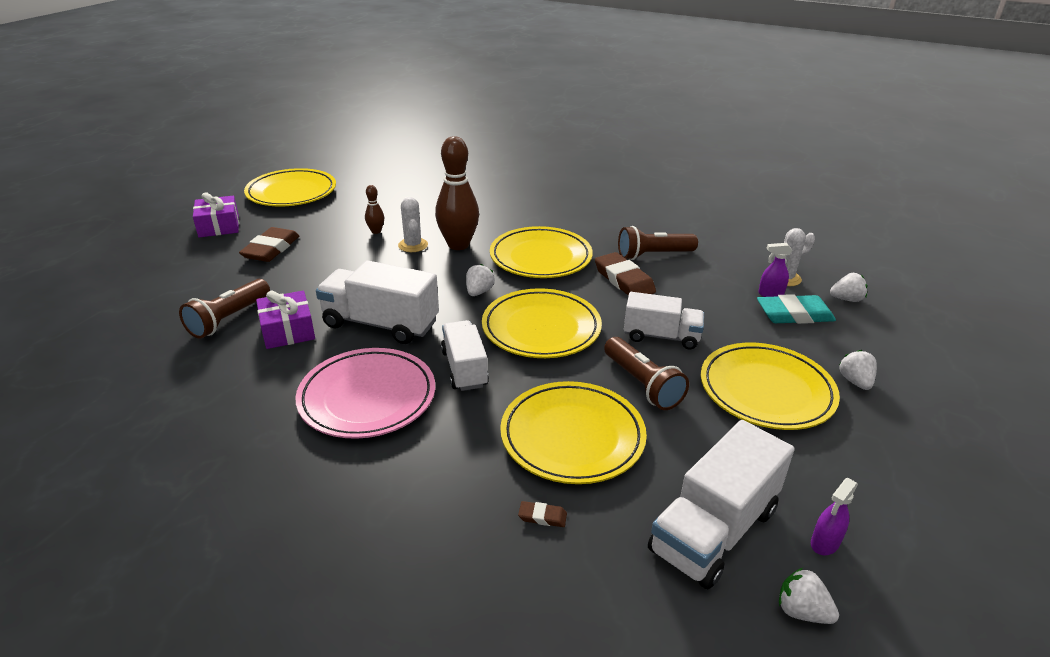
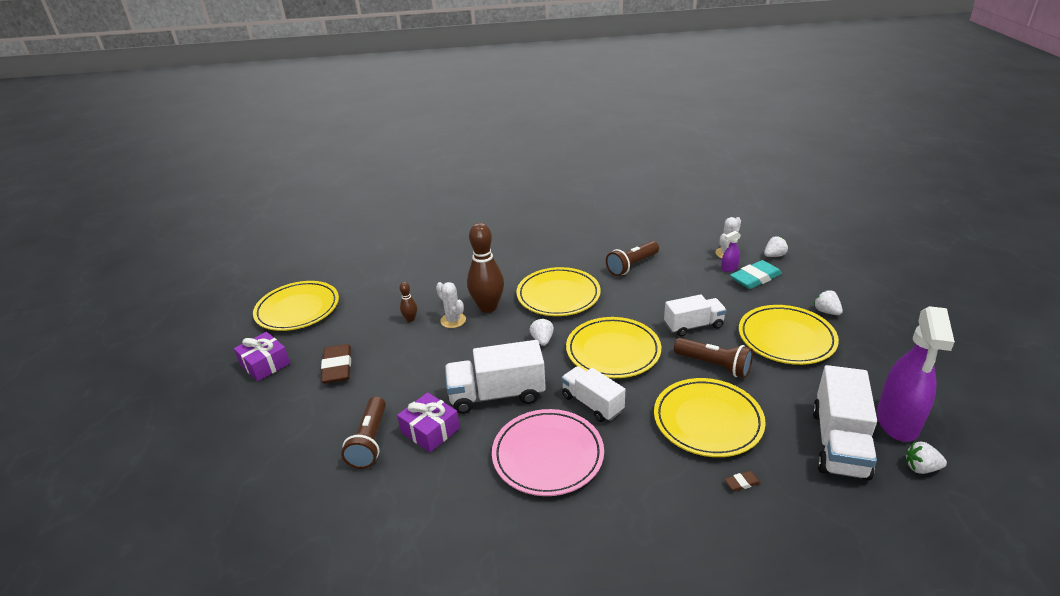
camera: 25 degrees left, 0 degrees up
brown eraser [595,252,656,296] -> none
purple spray bottle [811,478,858,555] -> purple spray bottle [877,306,955,442], size x2.39

